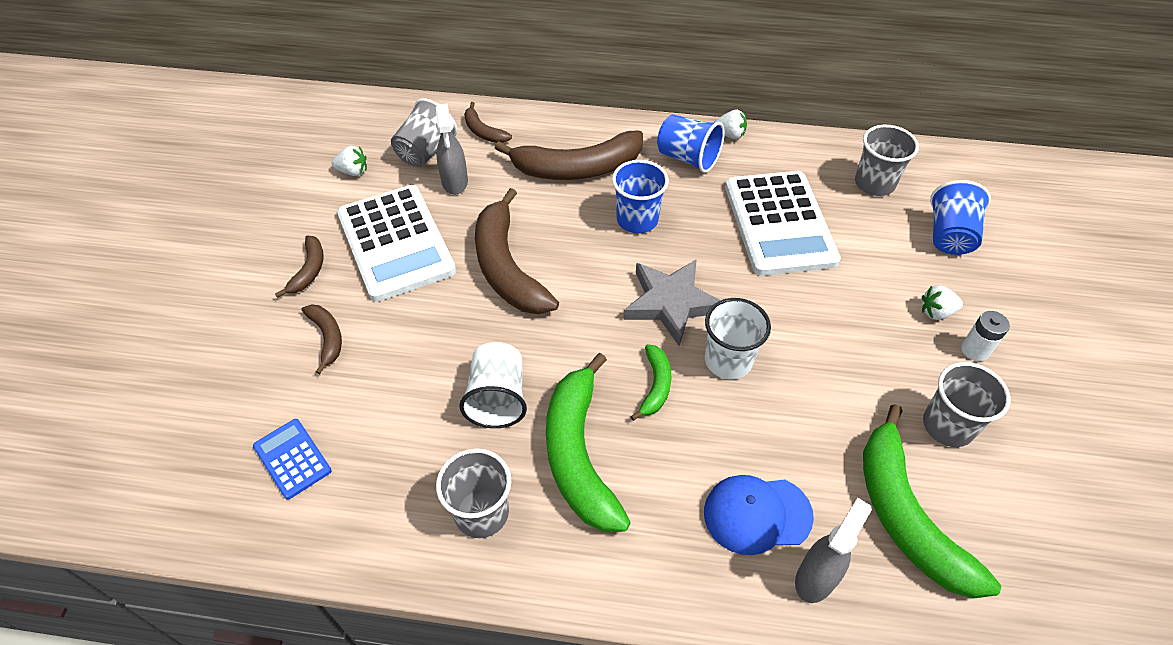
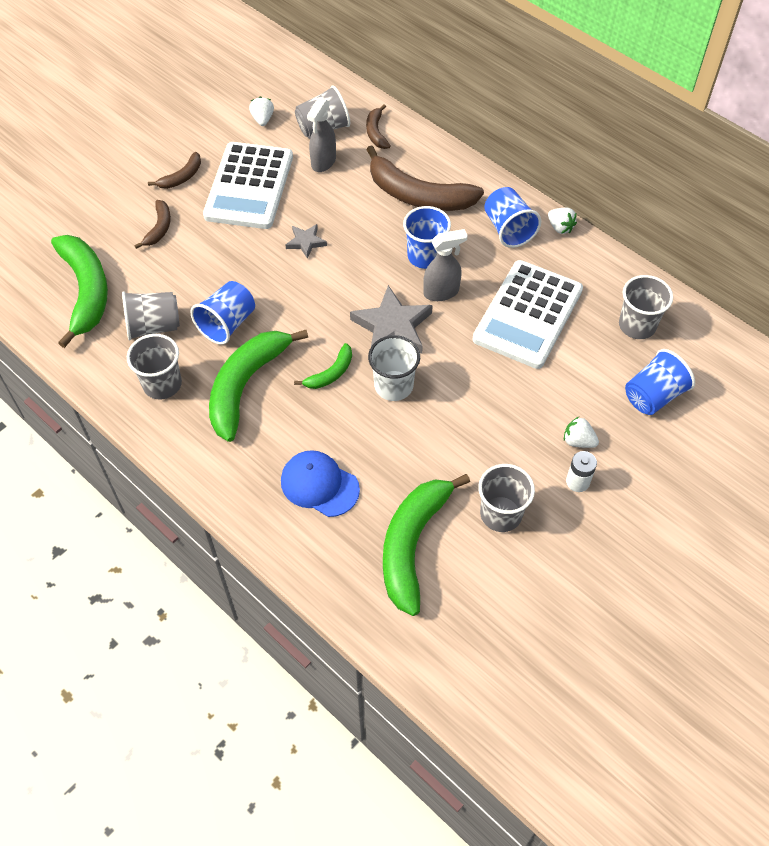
camera: 35 degrees right, 5 degrees up
blue calculator [253,419,332,500] -> green banana [51,235,108,348]
white strawberry [332,146,367,176] -> white strawberry turned 135 degrees counterclockwise [249,97,274,126]
white cup [459,342,527,428] -> blue cup [190,281,255,345]
brown banana [475,188,559,314] -> grey star [285,224,327,259]
grey spray bottle [795,498,872,603] -> grey spray bottle moved to [423,229,468,301]
none -> grey cup [122,291,180,341]

